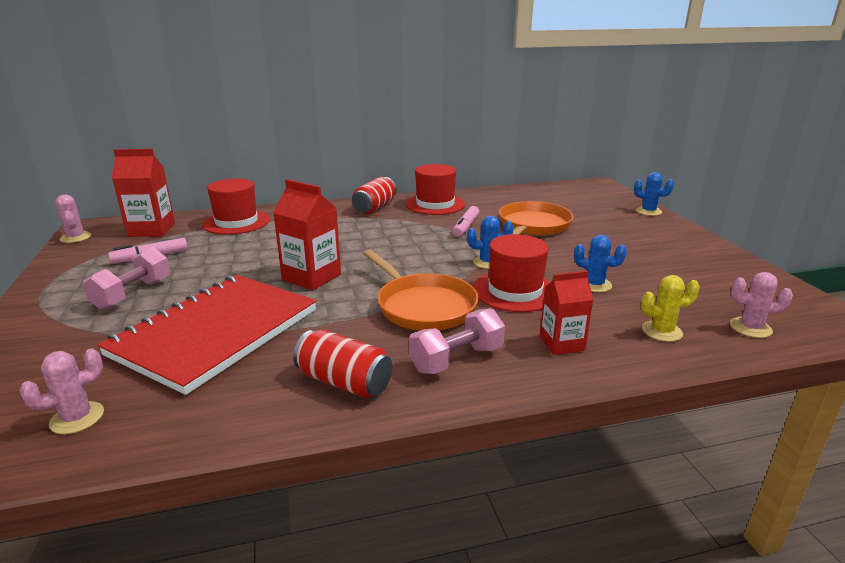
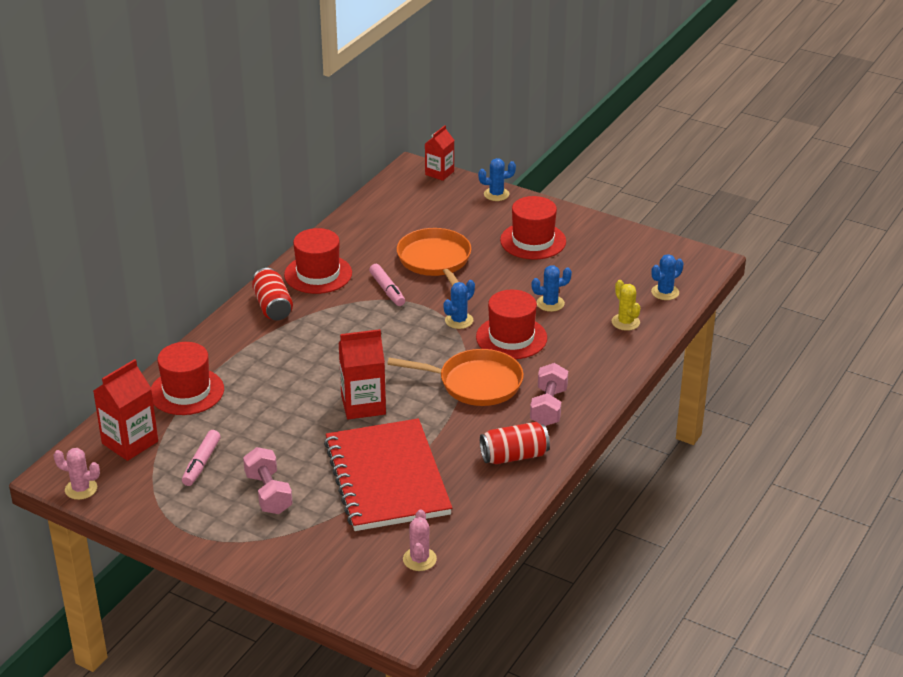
camera: 45 degrees left, 10 degrees up
red carton [539,271,594,355] -> red carton moved to [425,125,454,181]
yellow cactus [641,275,700,342] -> yellow cactus turned 60 degrees counterclockwise [612,280,640,331]
pink cactus [730,272,793,338] -> blue cactus [651,254,684,300]
none -> red hat [500,196,566,260]

